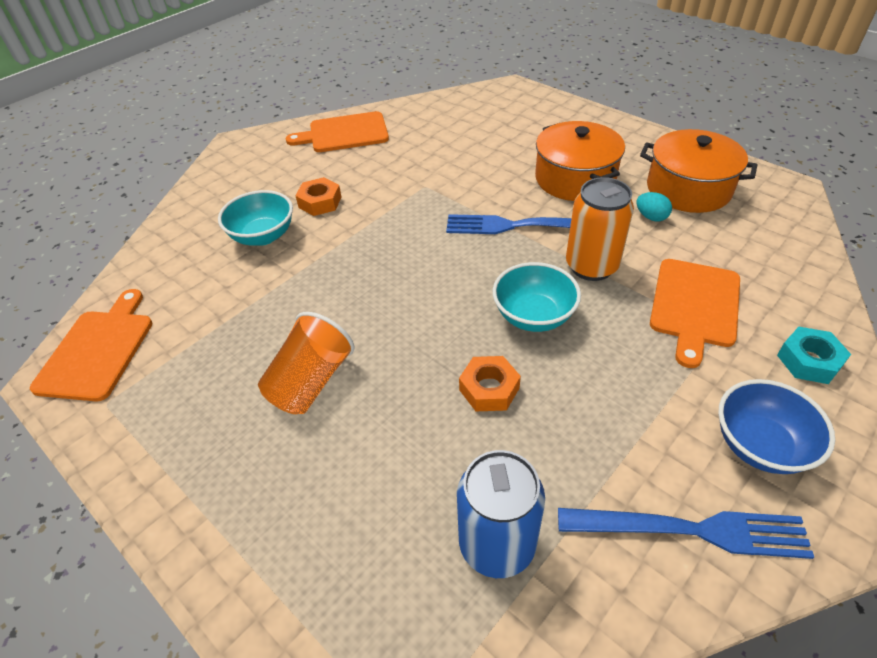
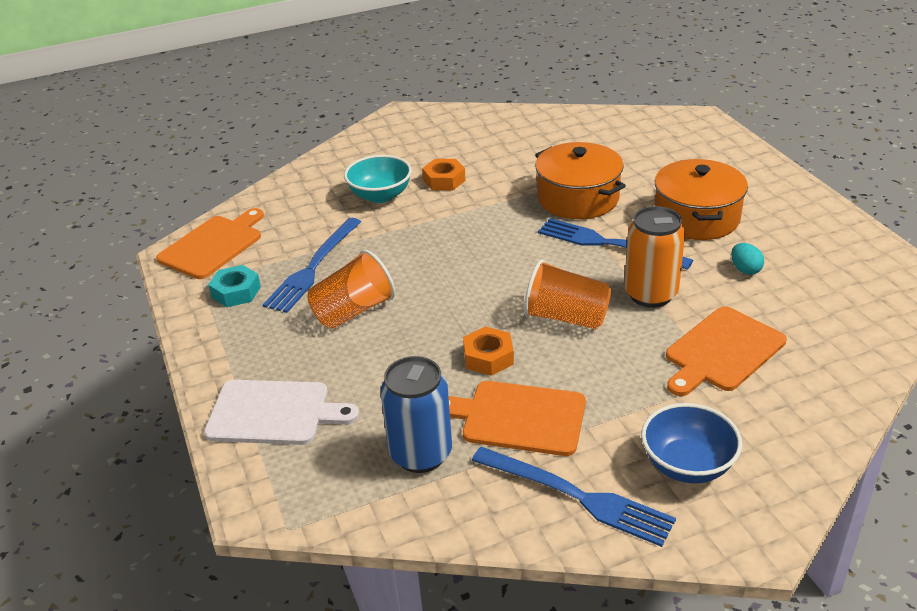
camera: 25 degrees right, 10 degrees down
orange cutting board [286,111,389,152] -> orange cutting board moved to [449,381,586,456]
turquoise bowl [493,262,581,332] -> orange cup [524,260,611,329]
orange pot [640,129,757,213] -> orange pot moved to [535,142,626,219]
turquoise nut [777,327,851,384] -> turquoise nut moved to [208,265,261,307]
none -> white cutting board [204,380,359,445]
none -> blue fork [263,218,361,313]

